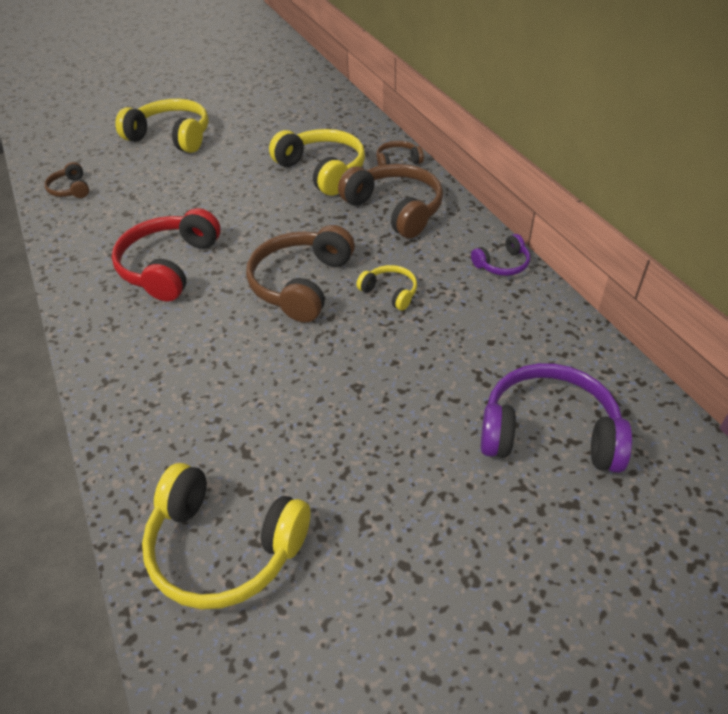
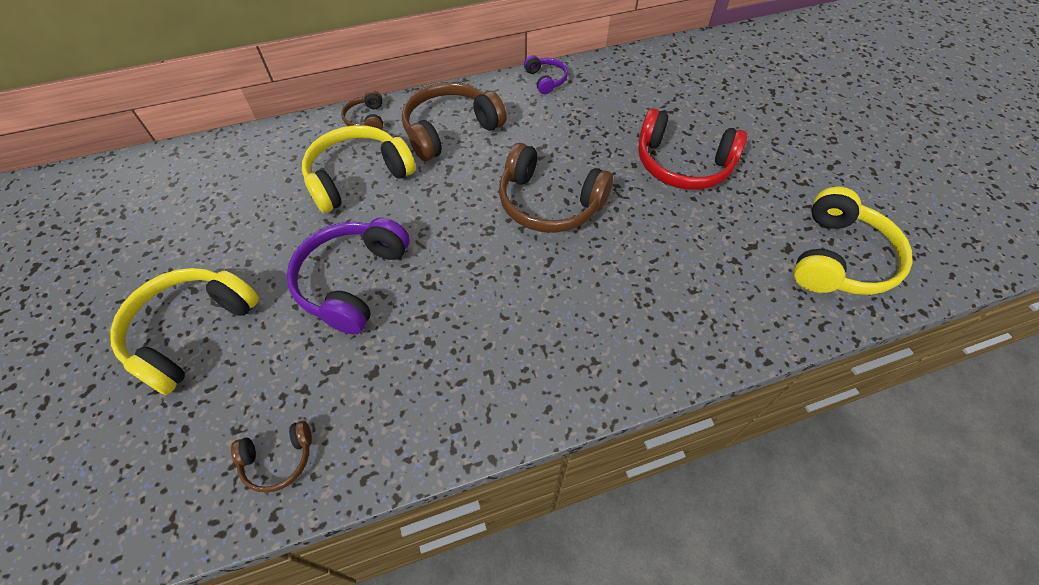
camera: 85 degrees left, 10 degrees up
red headphones [112,208,221,302] -> red headphones moved to [638,108,747,190]
yellow headphones [356,265,417,310] -> none
purple headphones [481,363,632,473] -> purple headphones moved to [286,218,410,335]

